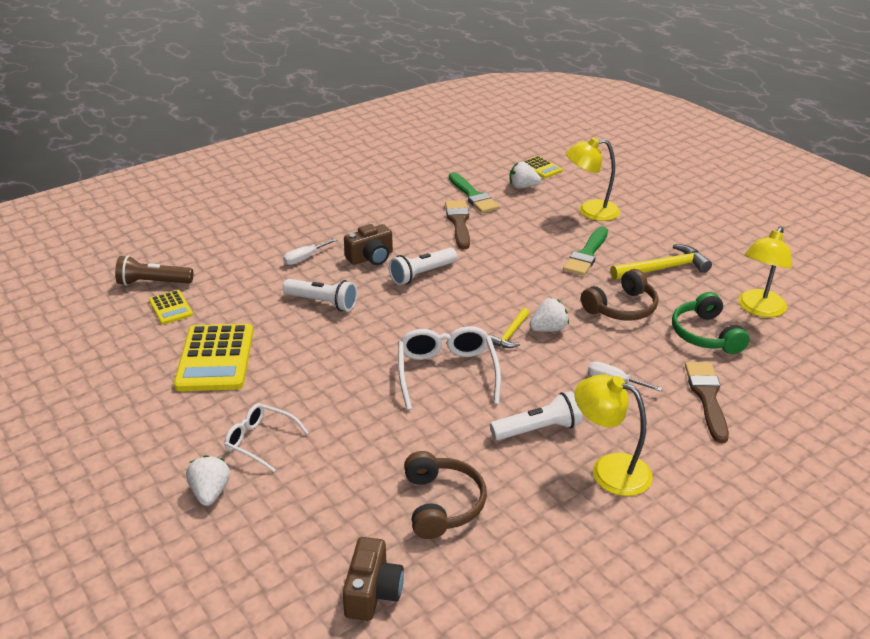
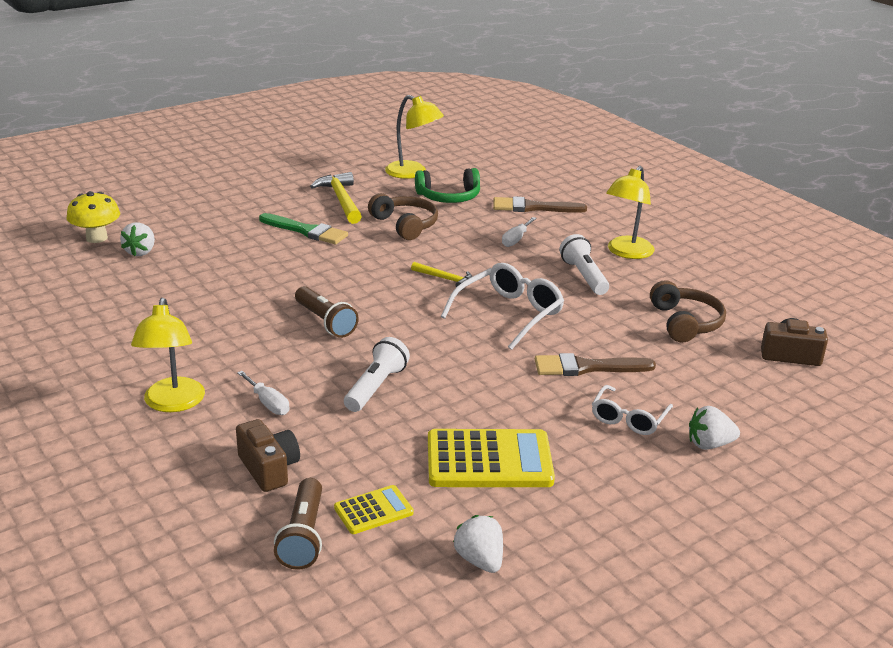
camera: 90 degrees left, 5 degrees down
brown camera [344,224,393,265] -> brown camera moved to [236,419,300,492]
white flashlight [389,248,457,285] -> brown flashlight [295,286,359,338]
white glasses [398,326,501,410] -> white glasses turned 135 degrees clockwise [441,263,564,350]
brown headphones [404,451,487,539] -> brown headphones turned 90 degrees clockwise [650,280,726,343]
brown brush [445,200,470,249] -> brown brush moved to [535,353,656,376]
green brush [449,172,500,213] -> none
yellow calculator [523,156,563,178] -> yellow mushroom [67,191,120,243]
white strawberry [529,298,569,332] -> white strawberry moved to [453,515,503,573]
yellow lamp [566,137,620,221] -> yellow lamp moved to [131,298,205,412]

